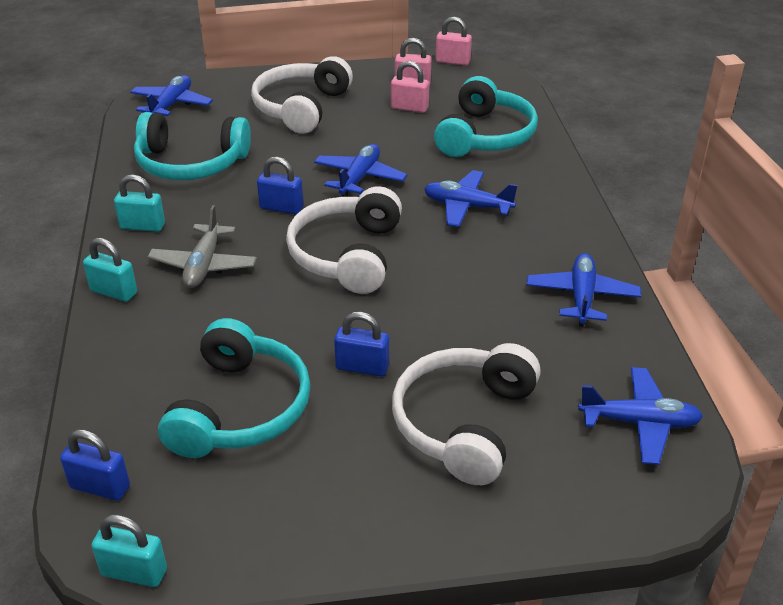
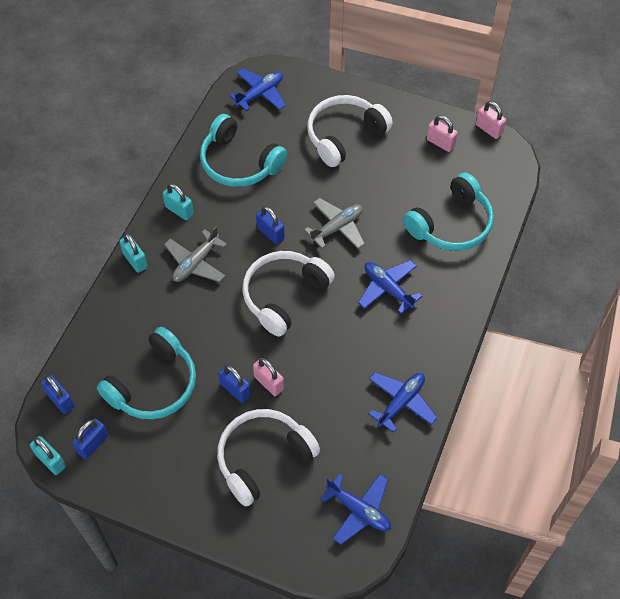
camera: 30 degrees right, 20 degrees up
blue plane [314,144,407,197] -> grey plane [304,198,365,249]
pink padlock [391,61,429,113] -> pink padlock moved to [253,358,284,396]
none -> blue padlock [72,419,108,459]

